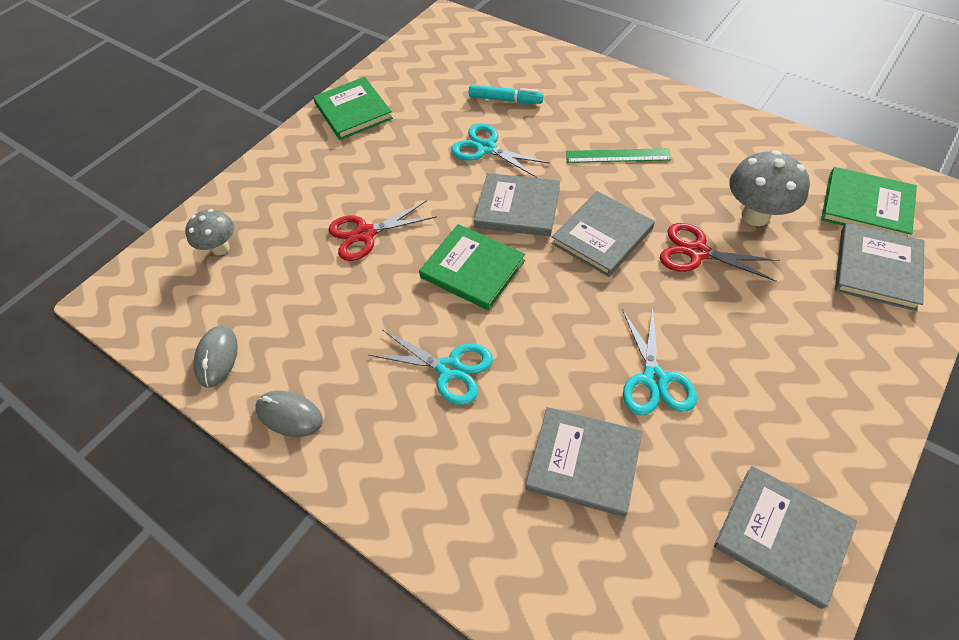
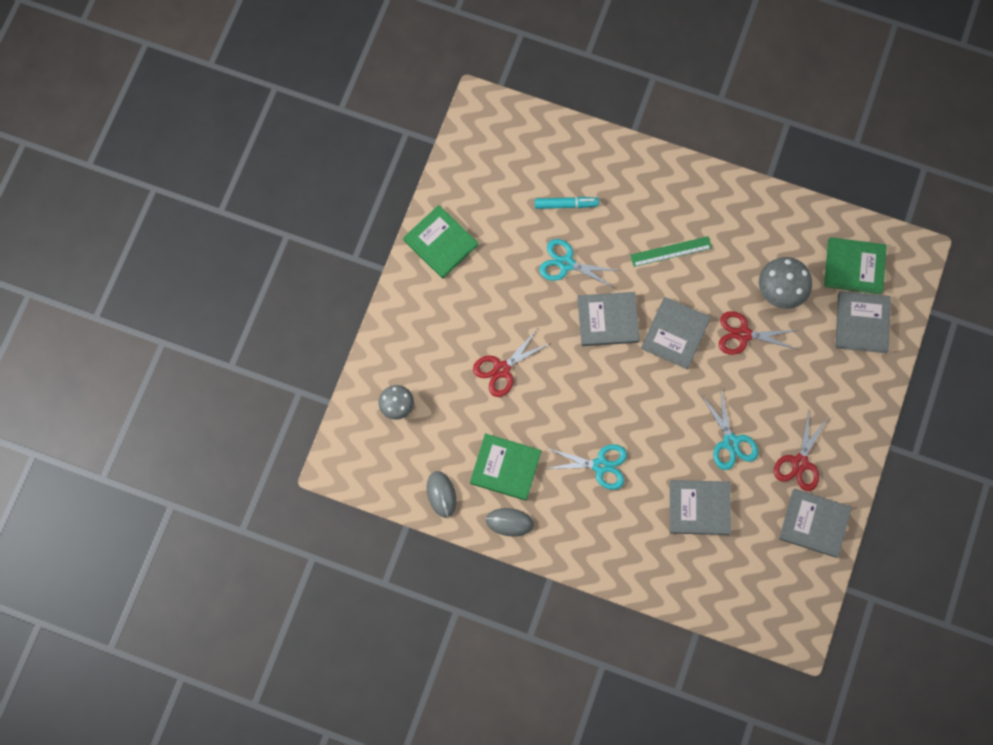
camera: 20 degrees left, 20 degrees up
green book [419,224,525,310] -> green book moved to [470,433,542,501]
none -> red scissors [774,410,828,491]

